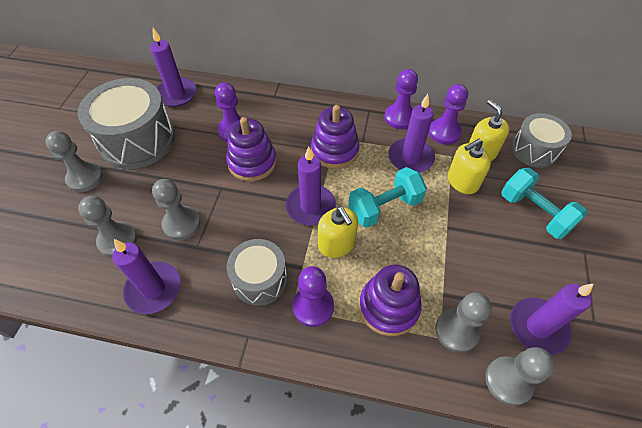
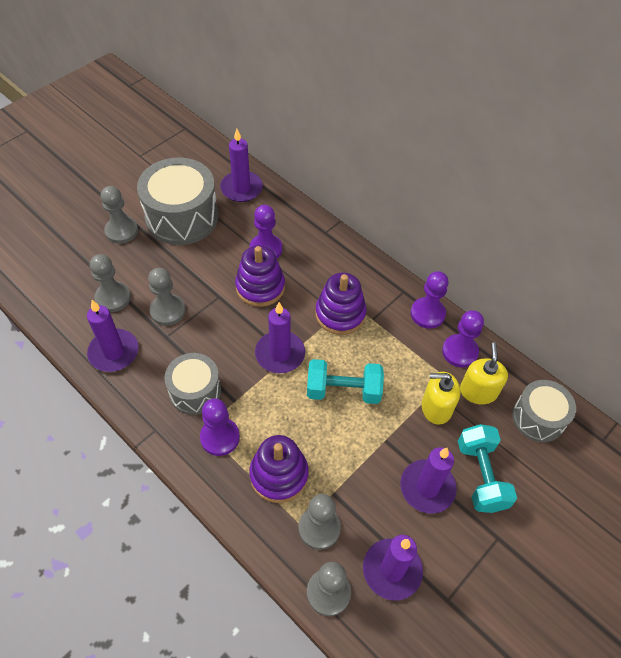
camera: 30 degrees right, 0 degrees up
yellow soap dispenser [318,206,358,258] -> none
purple candle [388,94,435,173] -> purple candle moved to [400,447,457,514]

